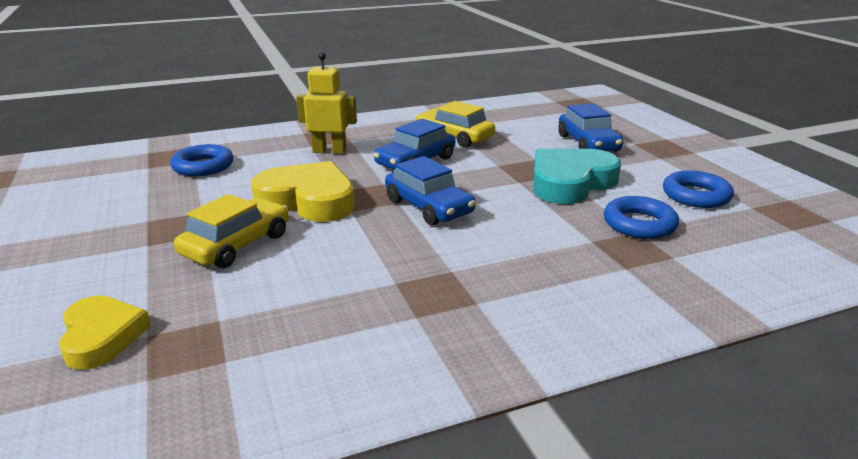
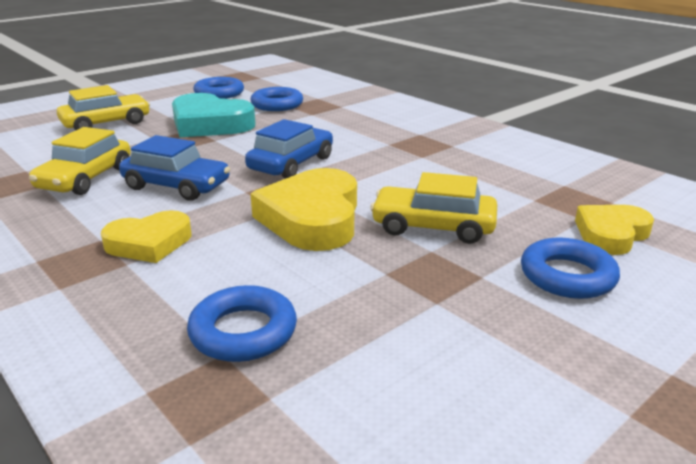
camera: 110 degrees left, 0 degrees up
yellow robot [296,52,357,154] -> yellow heart [101,210,191,263]
blue car [558,103,624,152] -> yellow car [57,85,150,130]
none -> blue ring [521,238,620,299]

